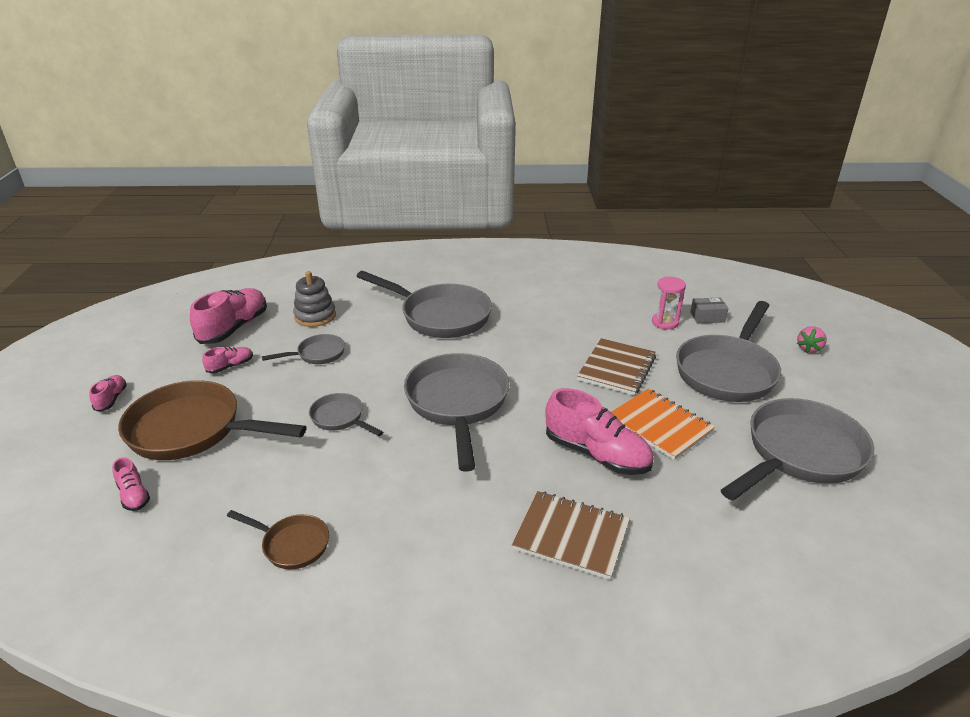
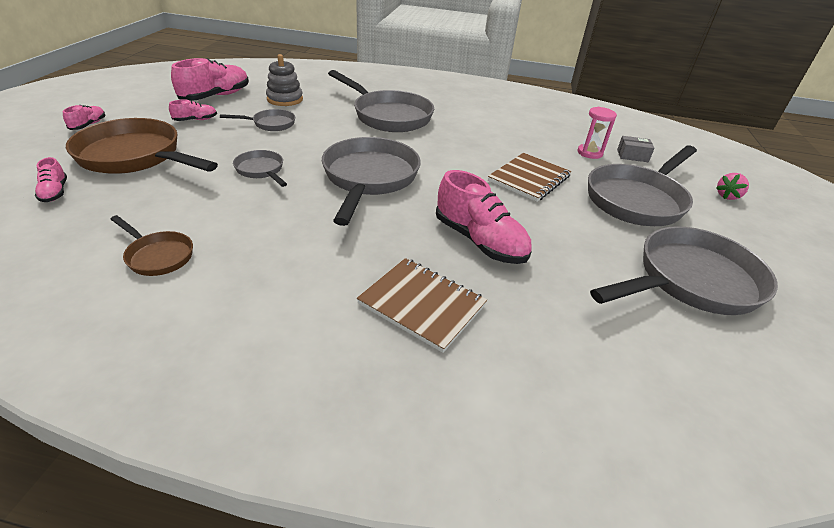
camera: 10 degrees right, 5 degrees up
orange notebook [611,389,715,460] -> none

